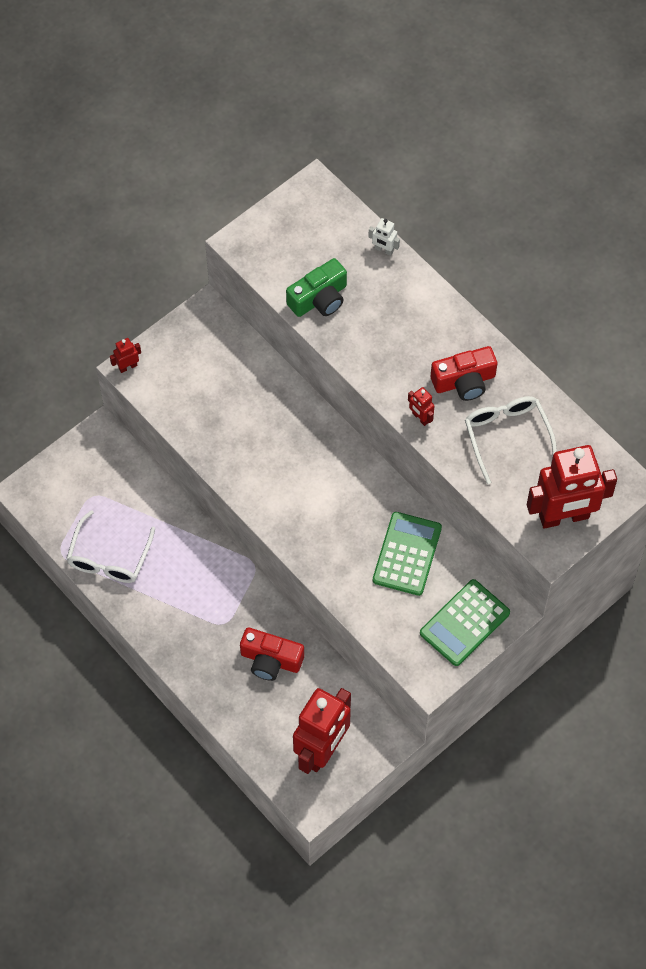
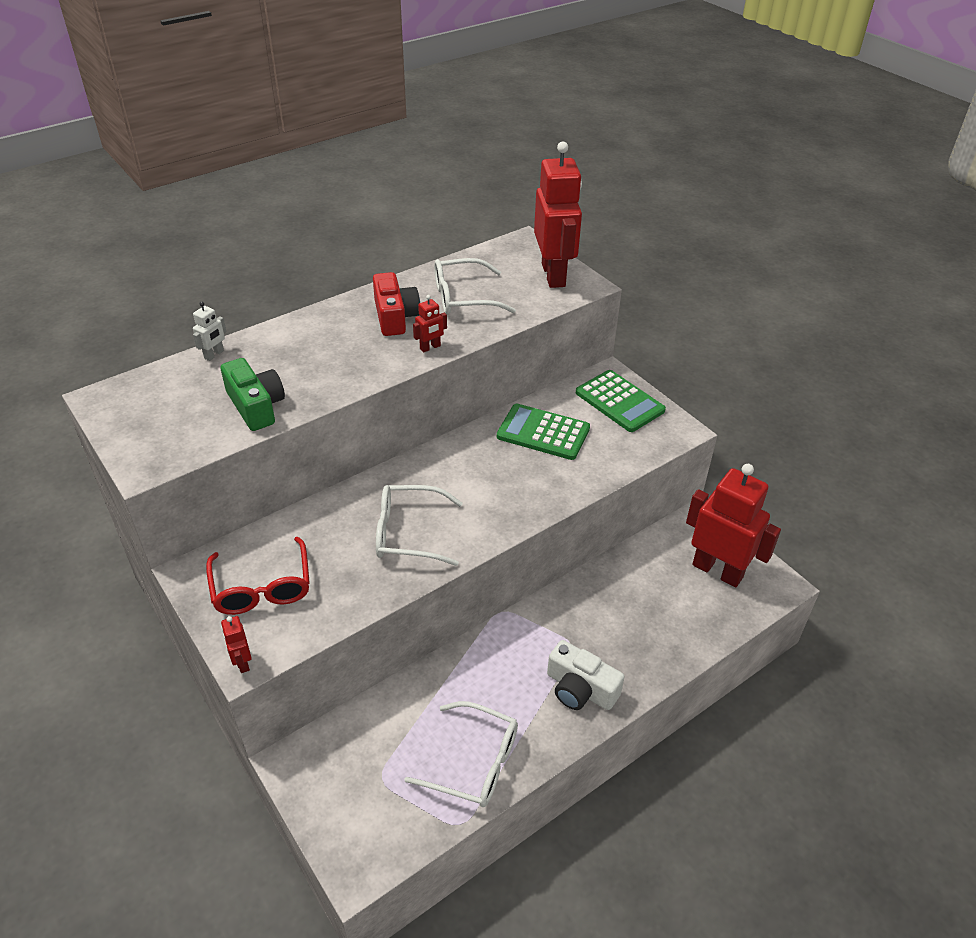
camera: 85 degrees left, 20 degrees down
red camera [240,627,304,681] -> none
none -> red glasses [206,537,310,615]
none -> white glasses [376,485,463,566]
none -> white camera [547,640,624,710]

